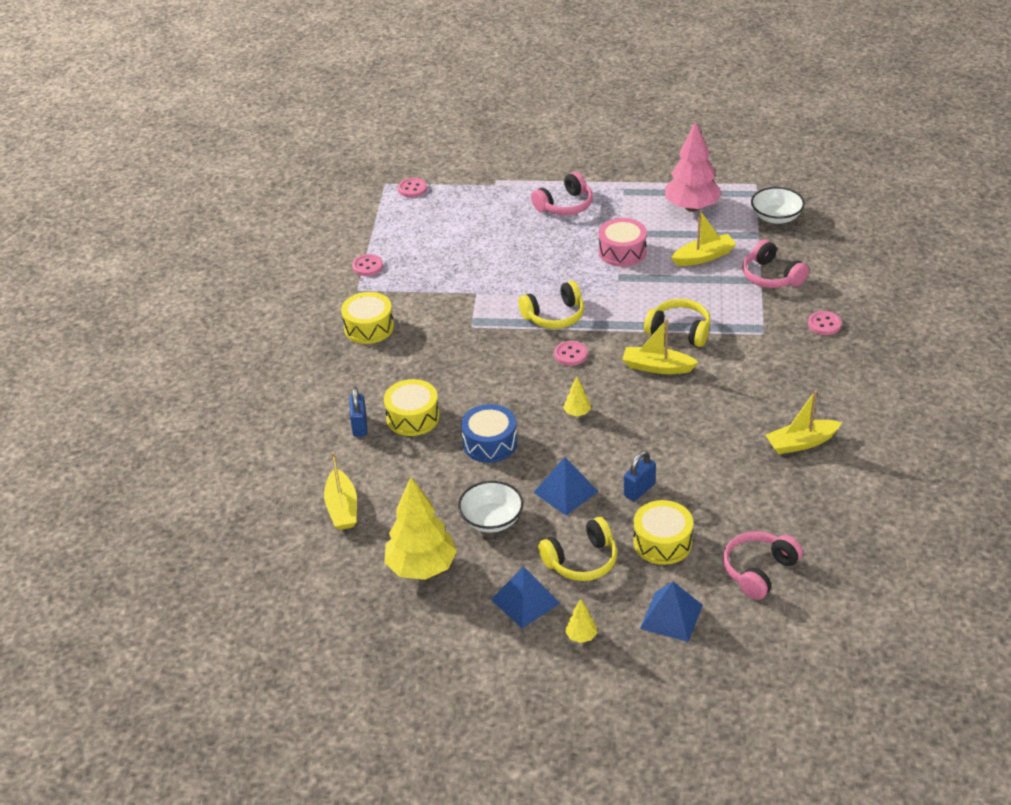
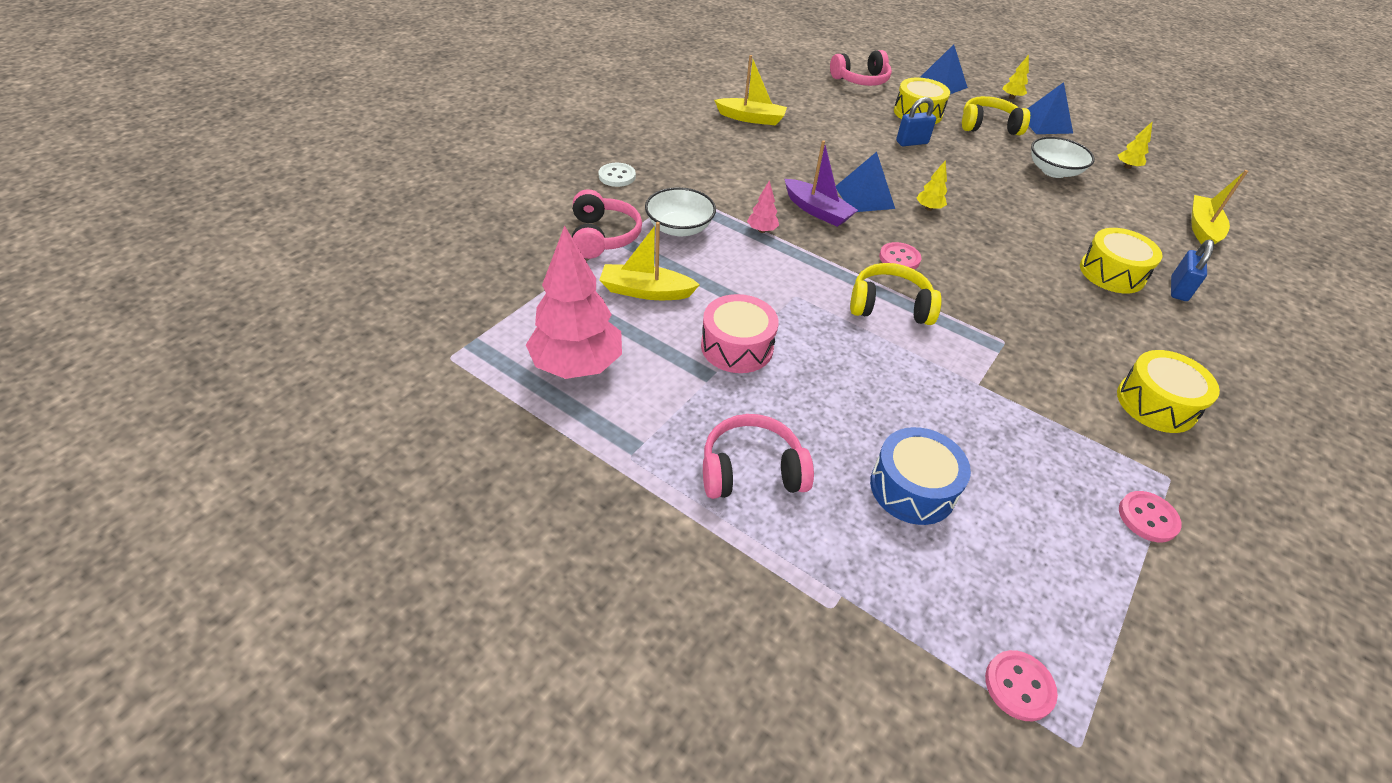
camera: 155 degrees left, 5 degrees up
yellow tree [384,477,457,580] -> yellow tree [1118,121,1153,169], size x0.42
blue drum [461,404,517,463] -> blue drum moved to [870,427,971,525]
blue pyramid [533,457,598,516] -> blue pyramid moved to [836,152,895,212]
yellow boat [622,318,698,374] -> purple boat [785,140,858,227]
yellow headphones [644,299,711,347] -> pink tree [747,180,779,233]
white bowl [751,187,805,224] -> white bowl moved to [645,187,716,237]
pink button [808,311,842,335] -> white button [598,162,636,187]

